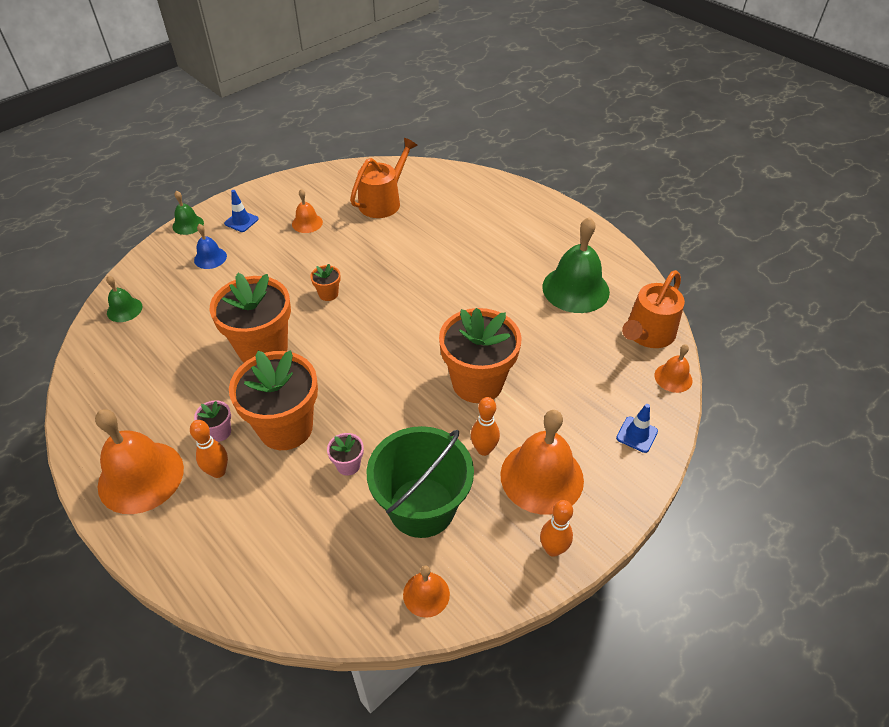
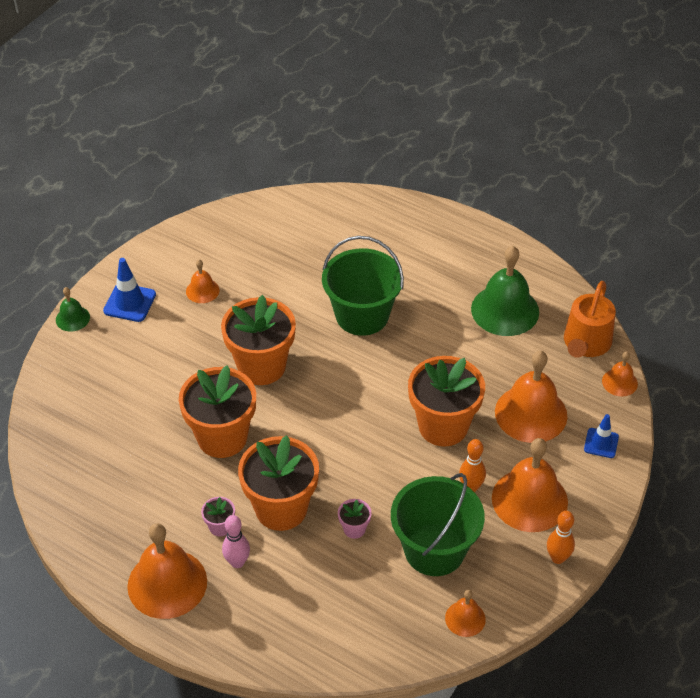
camera: 15 degrees left, 0 degrees up
green bell [106,276,142,322] -> none
orange bowling pin [190,420,228,478] -> pink bowling pin [222,515,250,568]
blue bell [194,224,227,269] -> none
blue traffic cone [224,190,258,232] -> blue traffic cone [103,258,156,322], size x1.50
orange flower pot [310,264,341,301] -> orange flower pot [221,295,296,385], size x2.37
orange watering can [350,138,418,218] -> none
none -> green bucket [322,236,404,336]
none -> orange bell [495,351,568,443]

